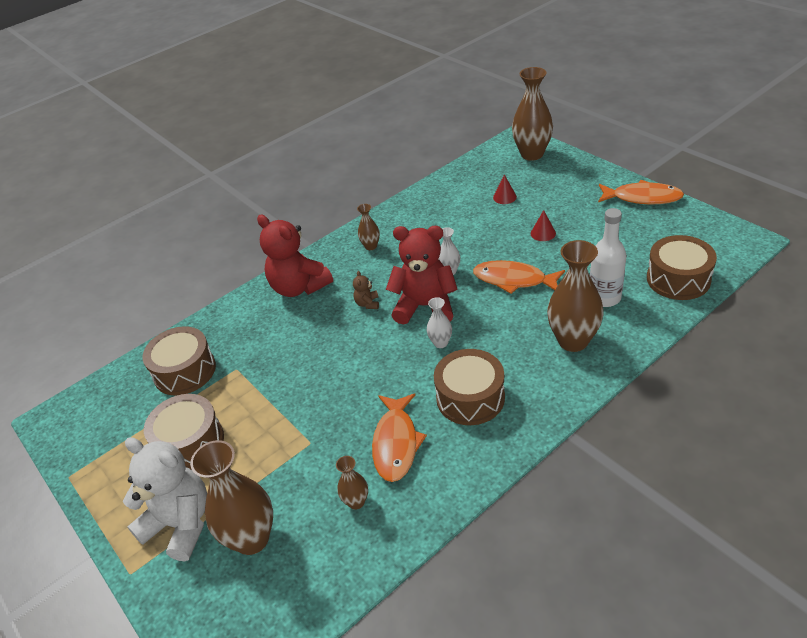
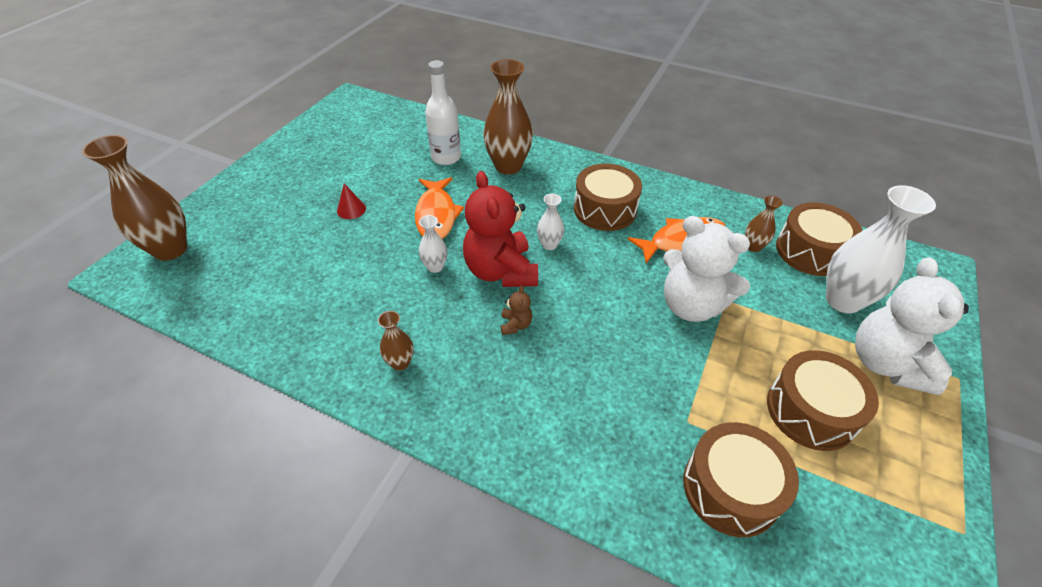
camera: 120 degrees left, 5 degrees up
brown vase [190,440,273,555] -> white vase [826,185,936,313]
red teddy bear [257,215,333,297] -> none
brown teddy bear [353,271,379,309] -> brown teddy bear turned 60 degrees counterclockwise [501,285,532,335]
red cone [493,174,517,204] -> none
orange fish [598,180,684,204] -> none
brown drum [647,235,717,300] -> brown drum moved to [776,202,863,276]
none -> white teddy bear [663,216,750,322]

